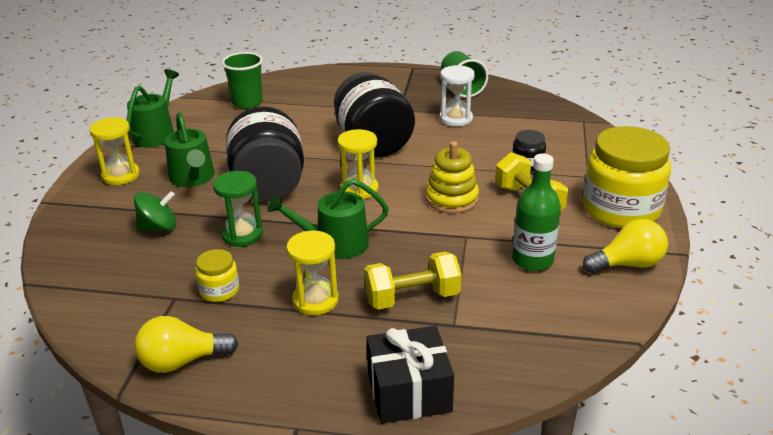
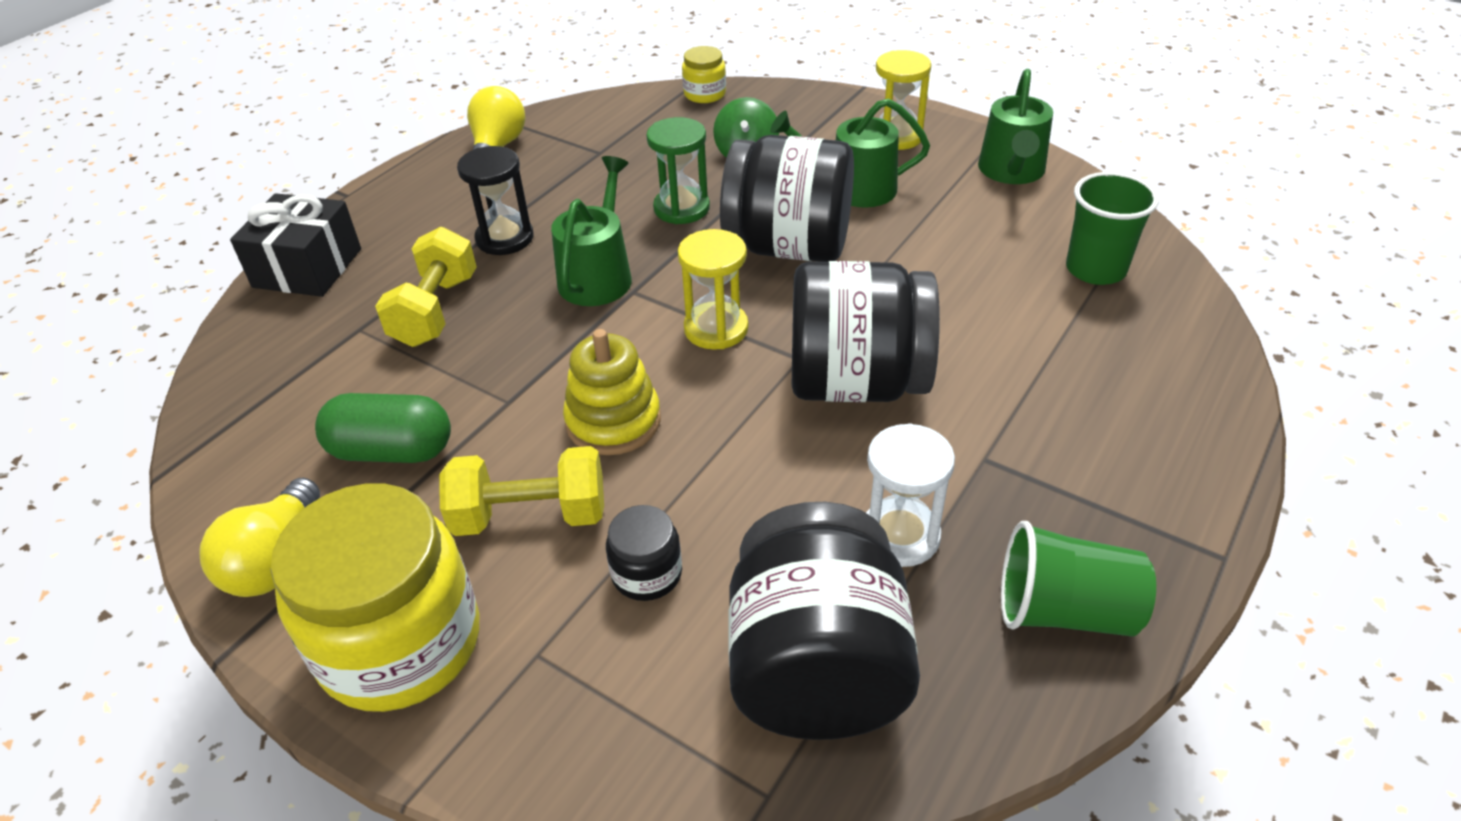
camera: 115 degrees right, 10 degrees up
green watering can [127,69,179,147] -> green watering can turned 60 degrees clockwise [978,69,1053,184]
yellow jar [195,249,239,302] -> yellow jar moved to [682,46,726,103]
yellow hourglass [286,231,339,315] -> black hourglass [457,146,533,255]
green bottle [512,154,561,271] -> green capsule [315,393,451,463]
none -> black jar [728,502,920,740]

